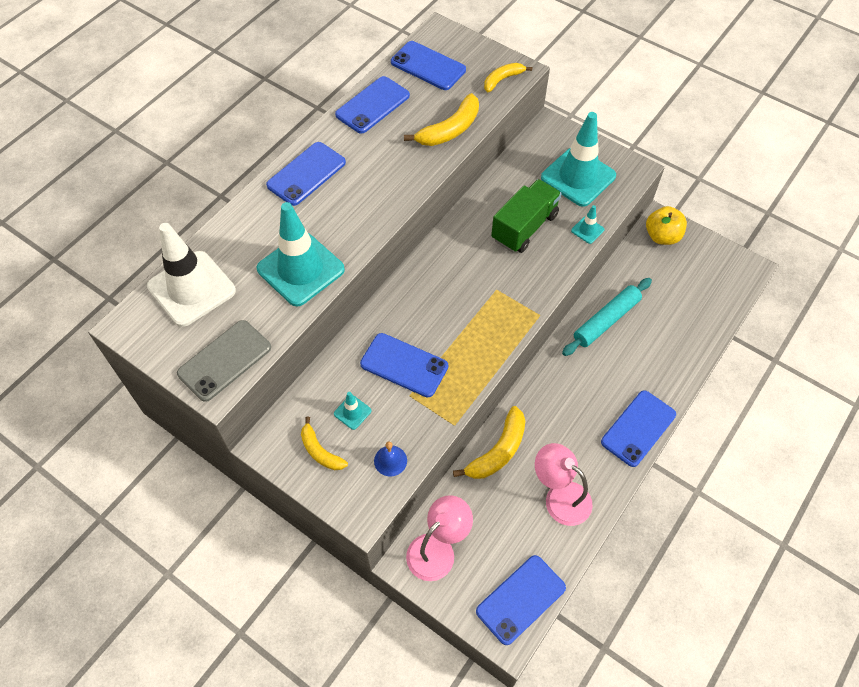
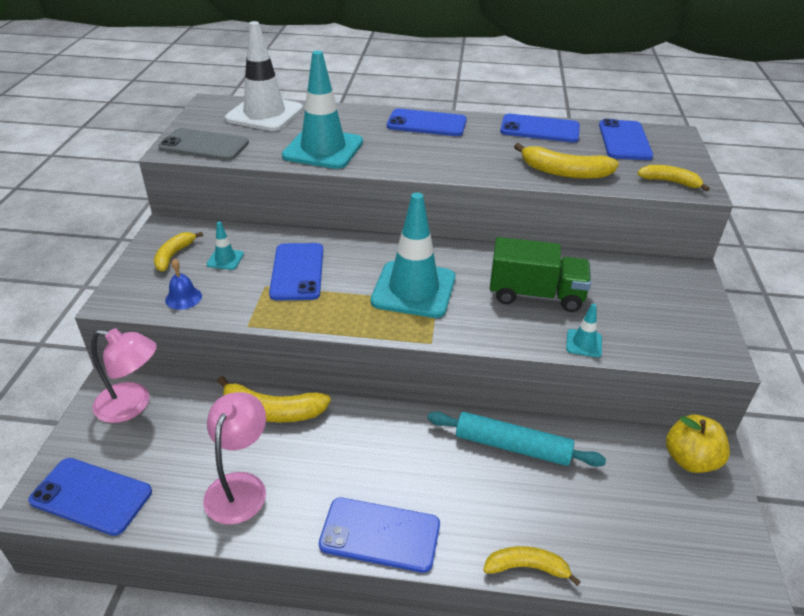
camera: 60 degrees right, 20 degrees down
turquoise traffic cone [541,112,616,207] -> turquoise traffic cone moved to [371,192,455,318]
none -> yellow banana [483,546,581,586]

